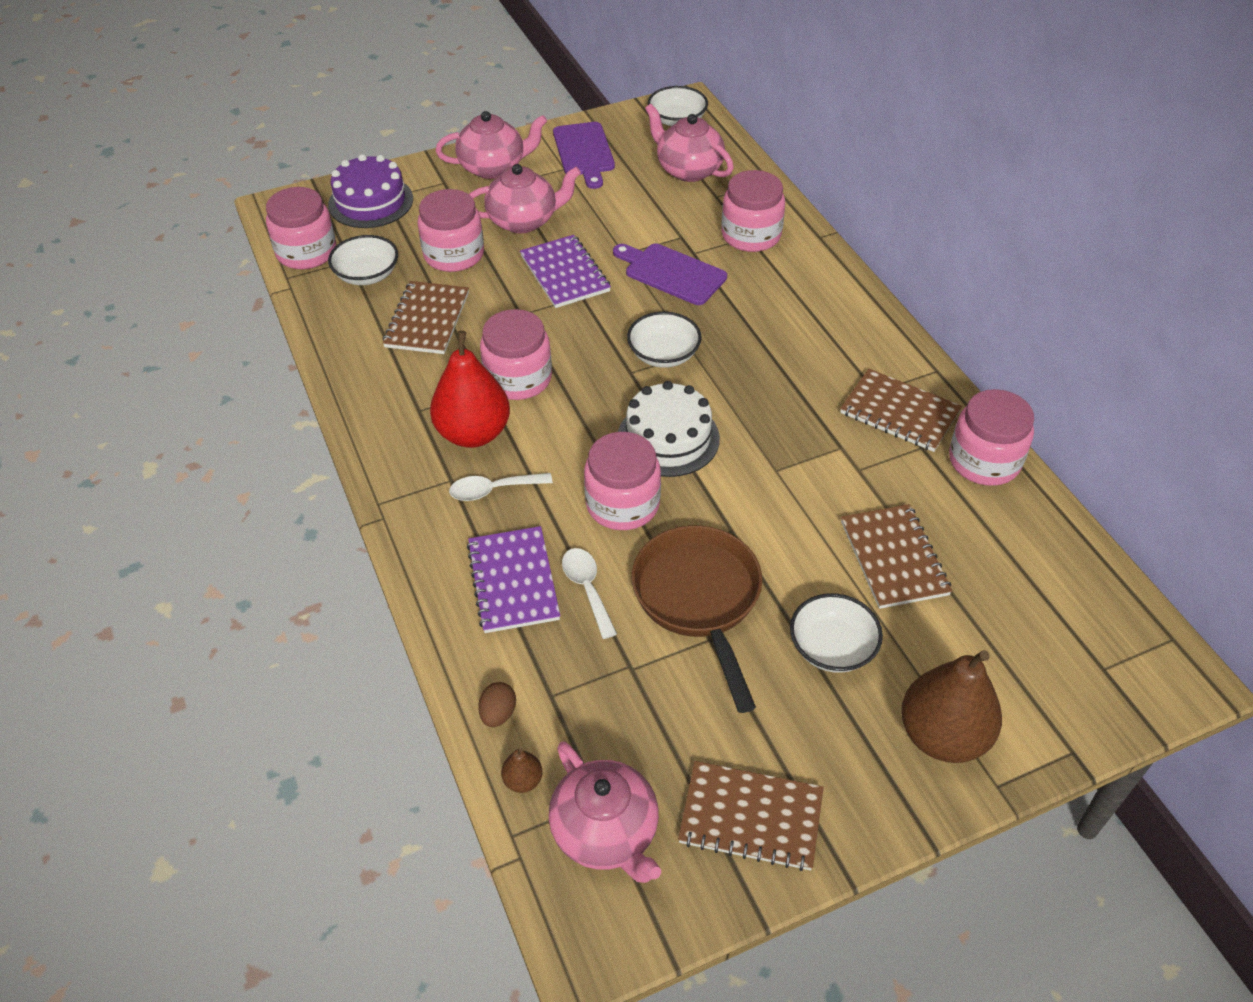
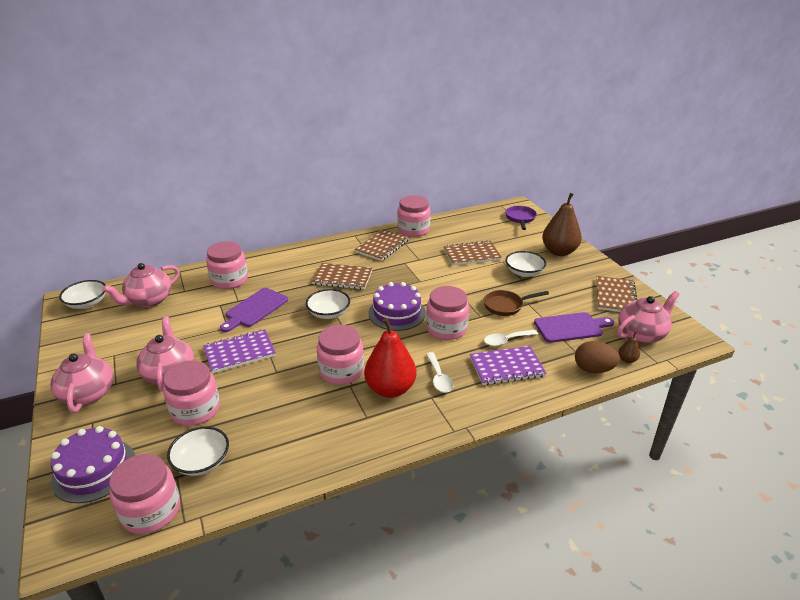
camera: 90 degrees left, 15 degrees down
brown notebook [382,281,469,354] -> brown notebook moved to [312,263,372,290]
brown egg [478,682,516,727] -> brown egg [575,341,620,373], size x1.66
purple cutting board [553,122,615,189] -> purple cutting board moved to [534,312,614,343]
white cake [618,381,720,477] -> purple cake [368,282,426,331]
brown pan [631,525,762,713] -> brown pan [483,290,549,316], size x0.61
none -> purple pan [505,206,537,230]

